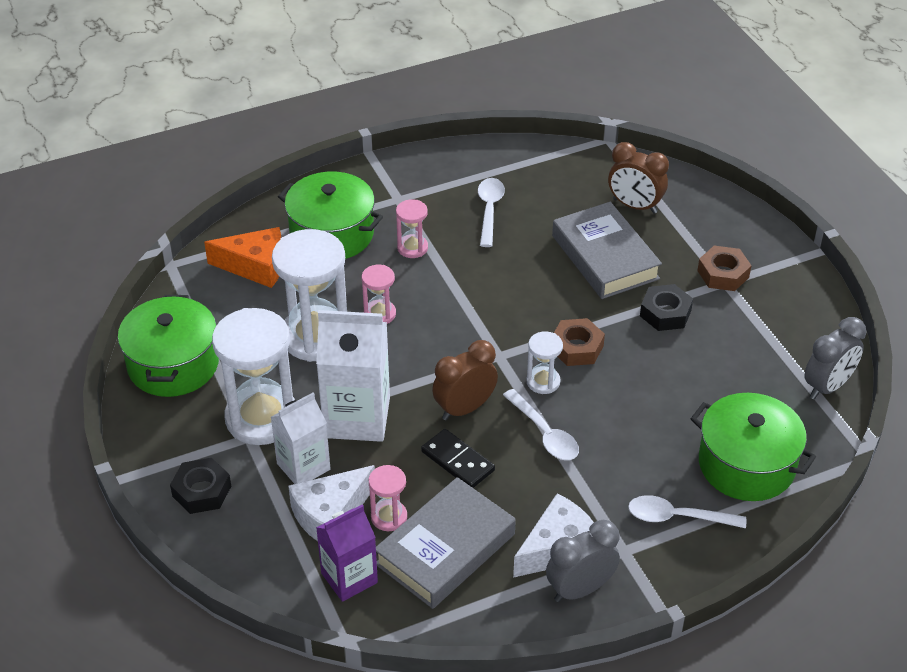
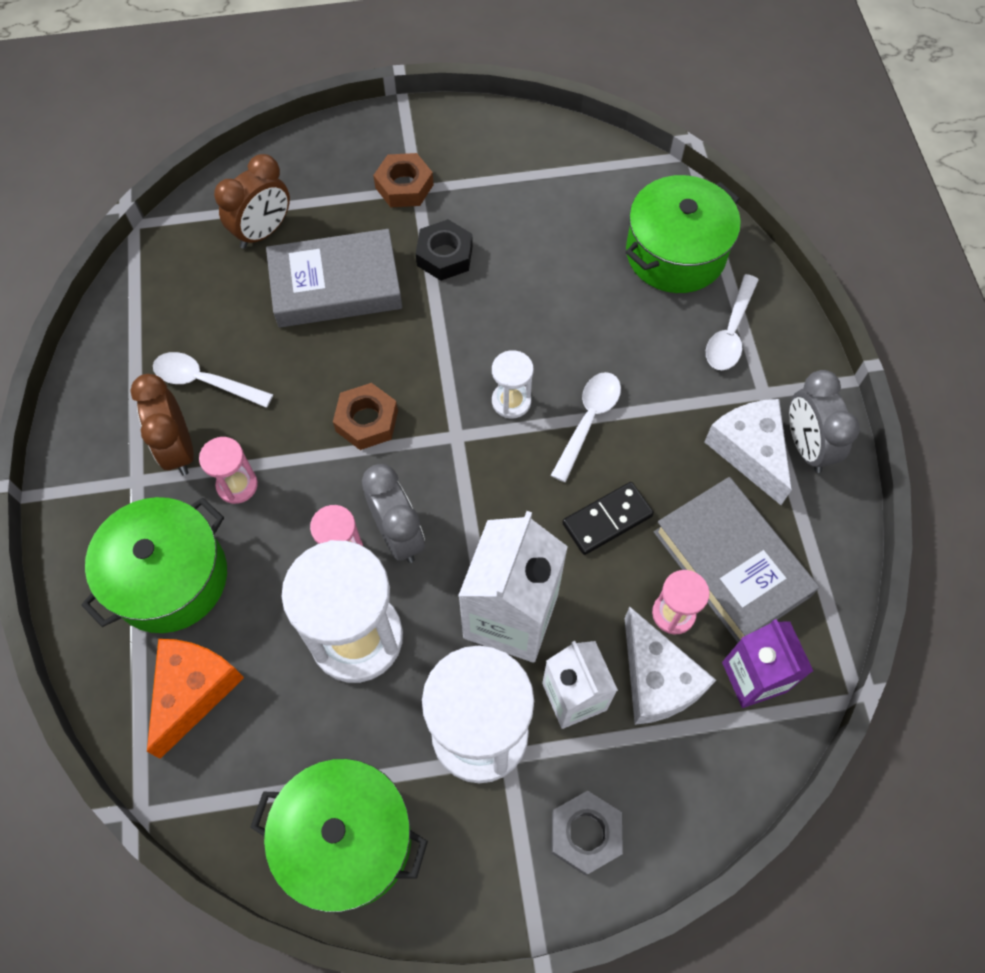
camera: 75 degrees left, 20 degrees up
black nut [170,458,231,514] -> grey nut [552,791,623,876]
brown clock [432,340,498,420] -> brown clock moved to [130,374,194,476]
white spoon [503,389,579,460] -> white spoon turned 45 degrees counterclockwise [551,372,621,482]
brown nut [554,318,605,366] -> brown nut moved to [333,383,398,450]
grey clock [804,317,866,400] -> grey clock moved to [362,464,425,563]

